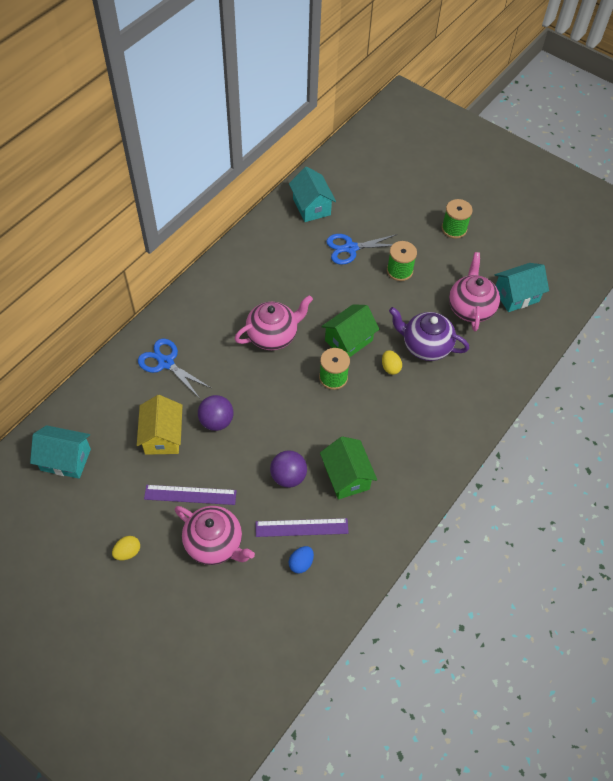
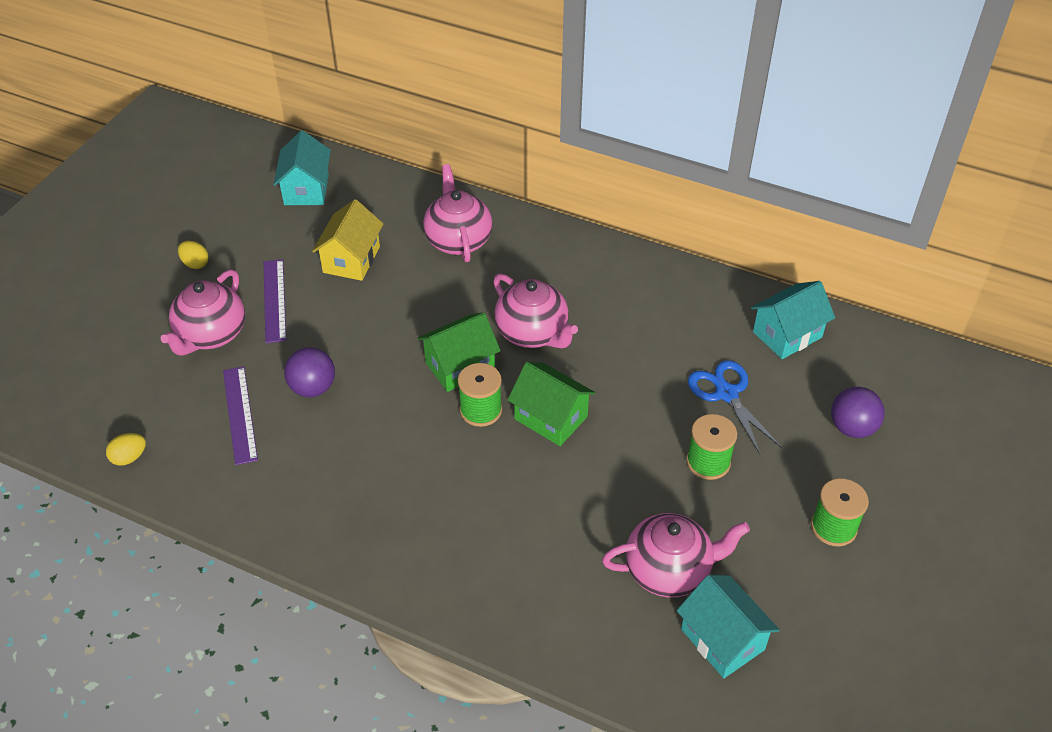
camera: 80 degrees right, 10 degrees down
yellow house [137,395,183,455] -> yellow house turned 60 degrees counterclockwise [312,199,383,281]
blue scissors [138,339,211,399] -> pink teapot [423,164,492,262]
purple ball [198,395,233,431] -> purple ball moved to [831,387,885,438]
blue egg [289,546,314,574] -> none
green house [320,436,377,499] -> green house moved to [417,312,501,392]
yellow egg [382,350,402,375] -> yellow egg moved to [106,433,146,466]
purple teapot [389,307,469,361] -> none

